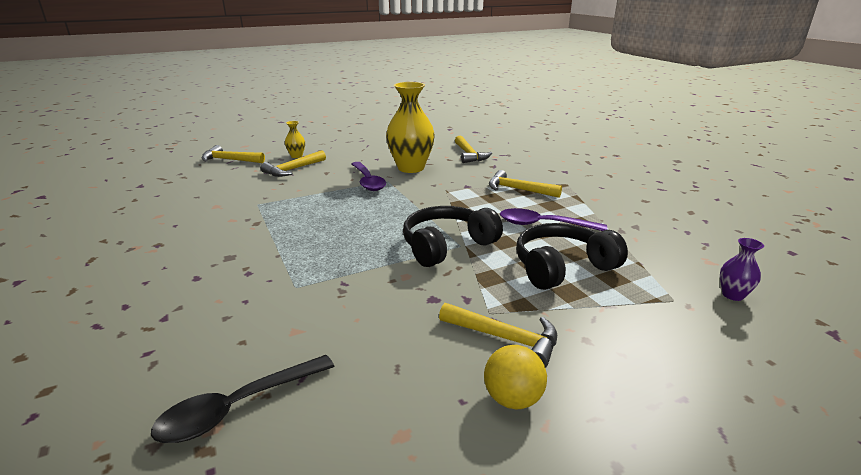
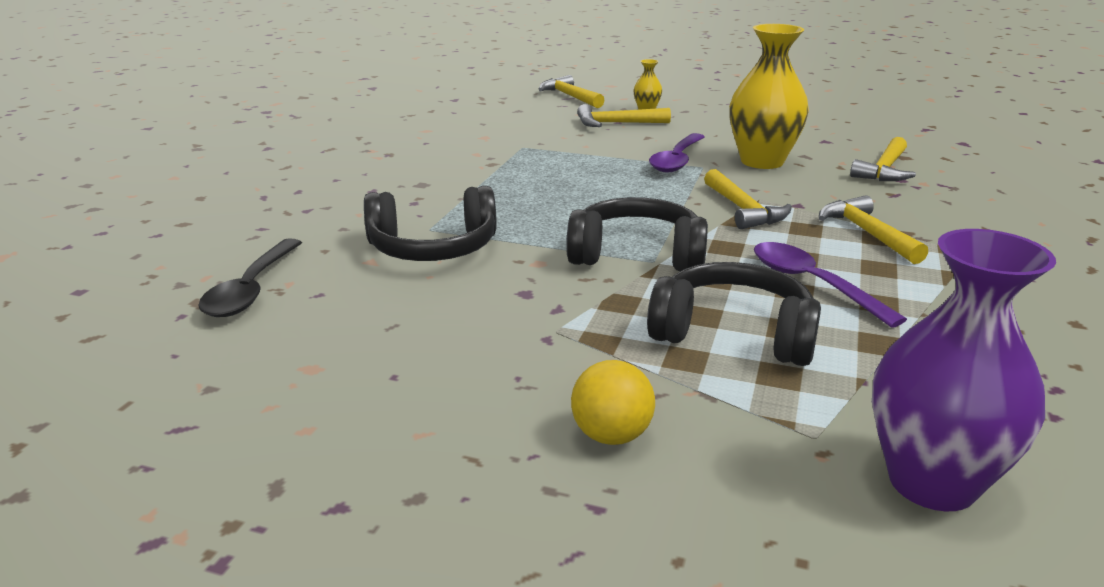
camera: 45 degrees right, 0 degrees up
black spoon [151,355,334,443] -> black spoon turned 90 degrees counterclockwise [198,238,302,317]
yellow hammer [439,303,557,368] -> yellow hammer moved to [704,169,792,229]
yellow ball [484,345,547,409] -> yellow ball moved to [571,360,655,445]
purple vase [720,238,764,301] -> purple vase [872,229,1056,511], size x2.23
none -> black headphones [364,186,497,261]

